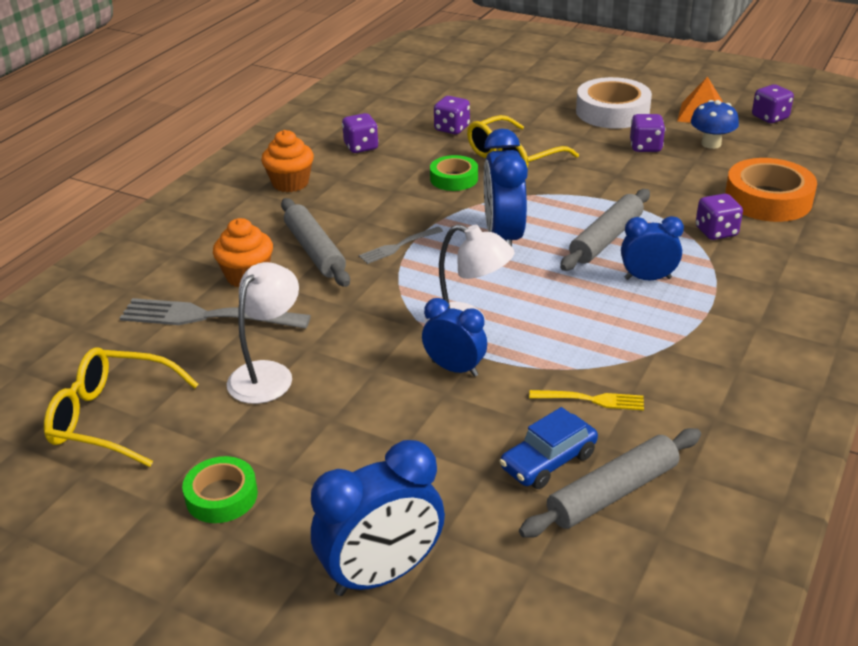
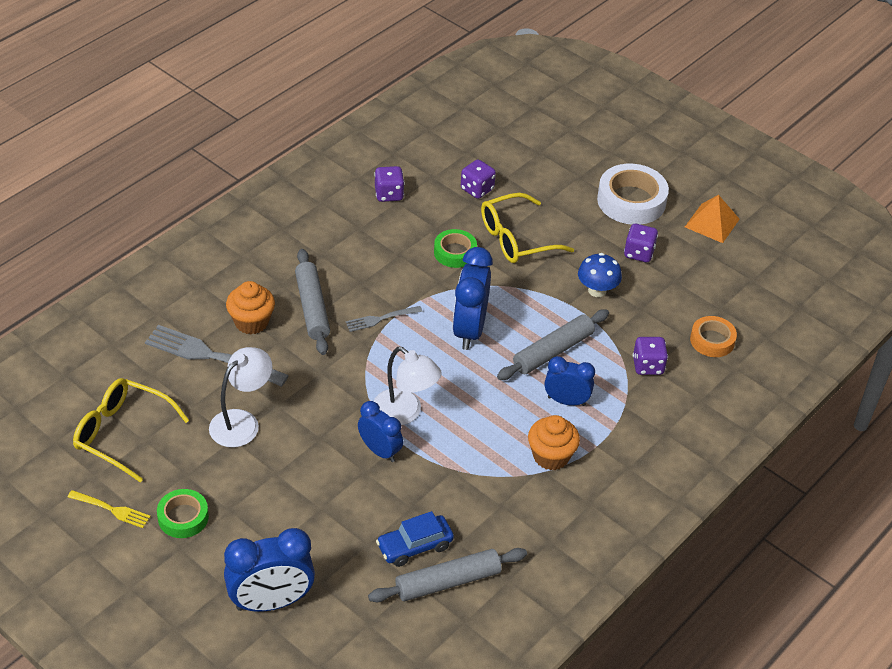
camera: 10 degrees right, 10 degrees up
orange cupcake [261,130,314,192] -> orange cupcake moved to [528,415,580,470]
yellow fork [529,390,644,410] -> yellow fork moved to [68,490,151,528]
blue mushroom [691,100,739,149] -> blue mushroom moved to [578,253,622,297]
orange tape [725,158,817,222] -> orange tape [690,316,737,357], size x0.60
purple dice [752,84,794,123] -> none

